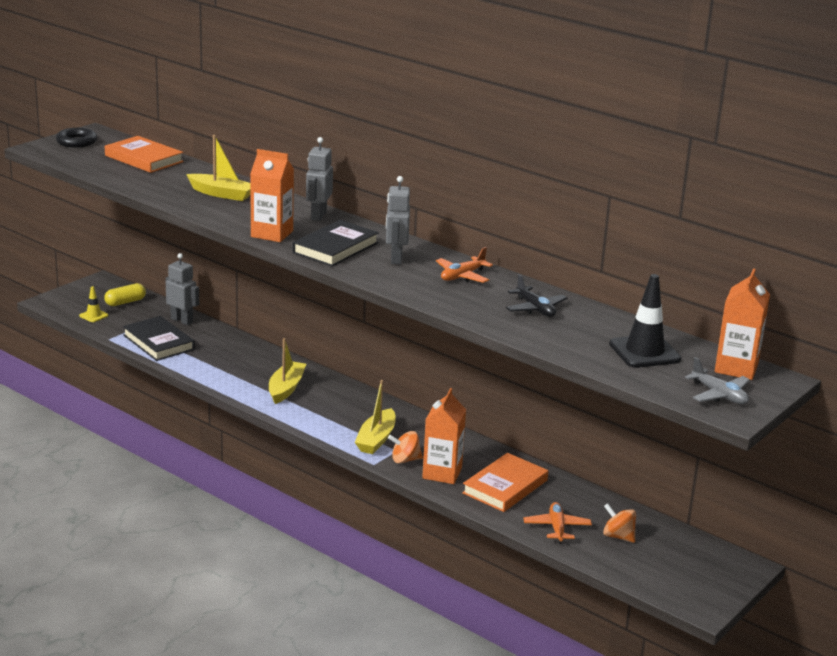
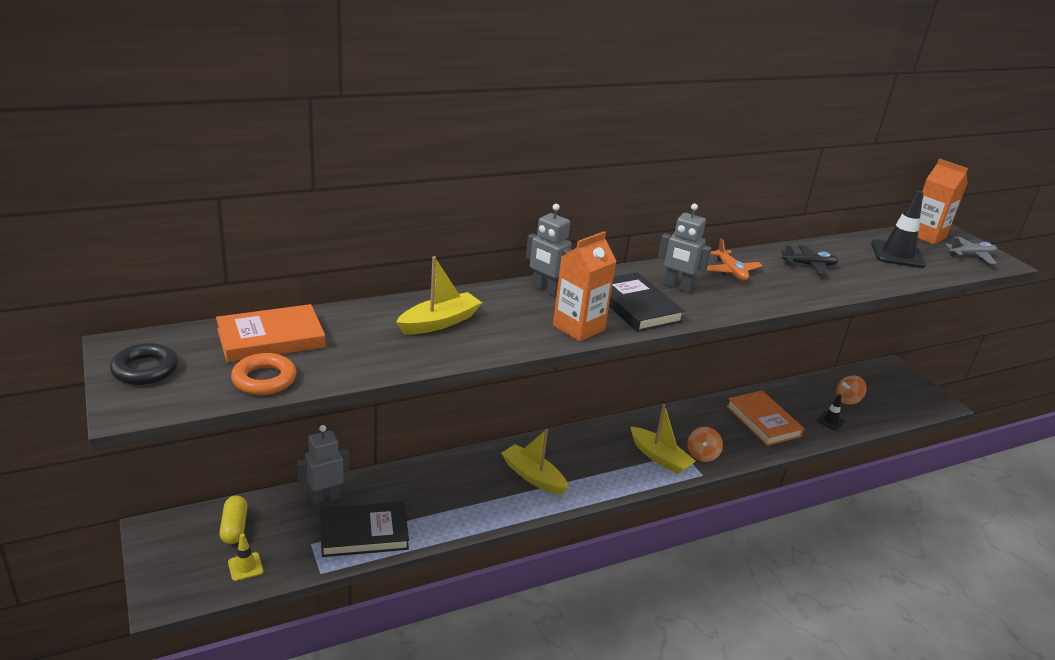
camera: 65 degrees left, 5 degrees up
orange carton [422,388,466,484] -> none
orange plane [524,502,592,544] -> black traffic cone [817,394,845,431]
none -> orange ring [231,353,296,395]

